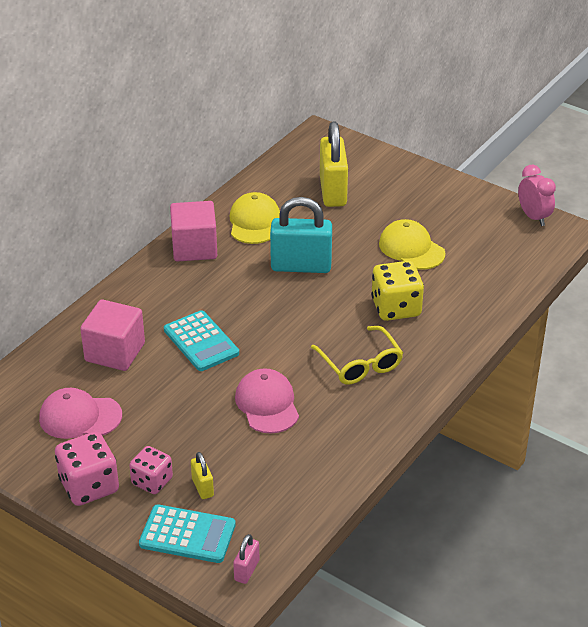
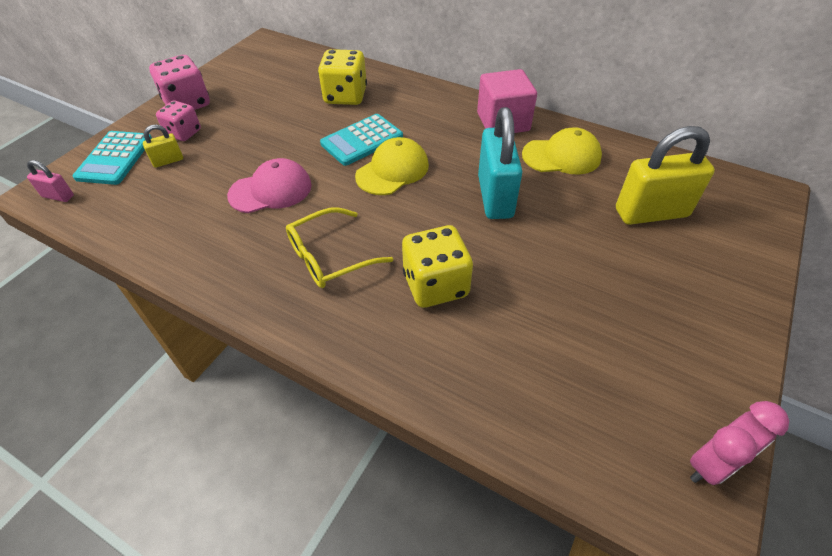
camera: 85 degrees right, 10 degrees up
pink cap [39,388,122,439] -> none
pink cube [80,299,145,371] -> yellow dice [318,49,367,105]
yellow cap [379,219,445,270] -> yellow cap moved to [355,137,429,195]

